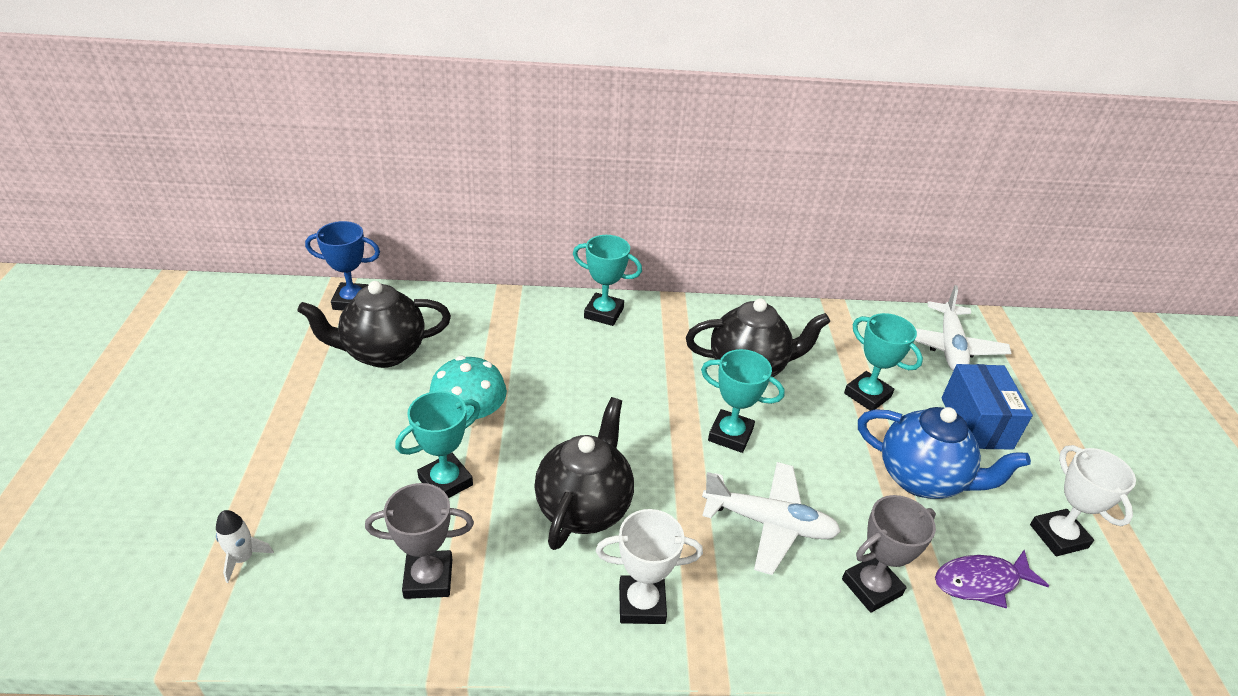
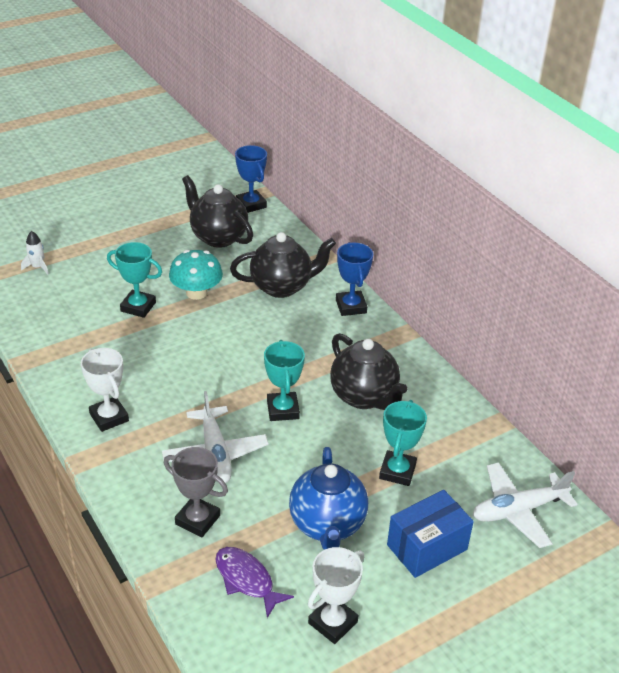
camera: 60 degrees right, 0 degrees up
grey trophy [365,483,474,599] -> none
black teapot [534,397,634,550] -> black teapot moved to [230,232,336,298]
turquoise trophy [573,235,642,326] -> blue trophy [336,242,373,316]

